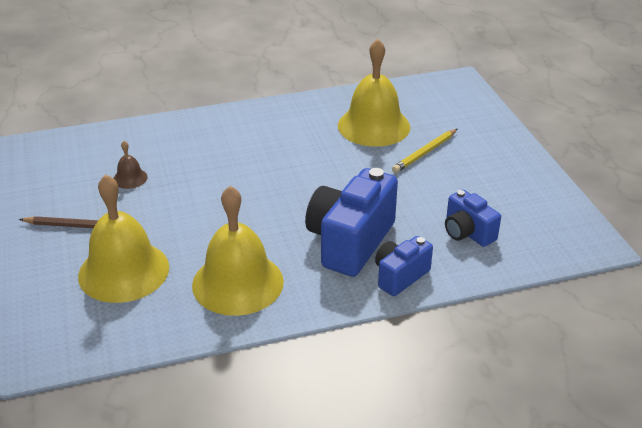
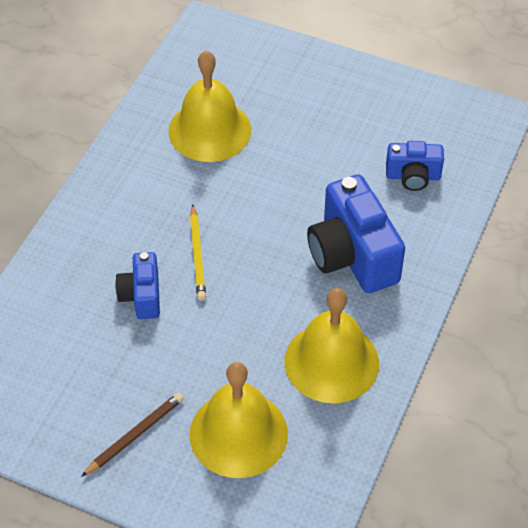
camera: 50 degrees left, 15 degrees up
brown bell [113,141,148,189] -> none
blue camera [375,236,433,296] -> blue camera moved to [115,252,160,319]
yellow pencil [392,129,457,173] -> yellow pencil moved to [190,204,206,301]

